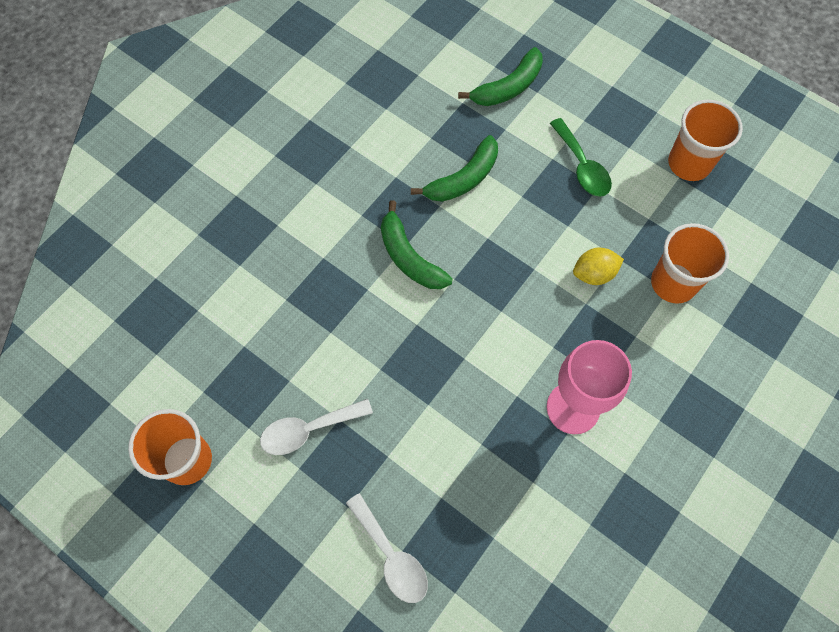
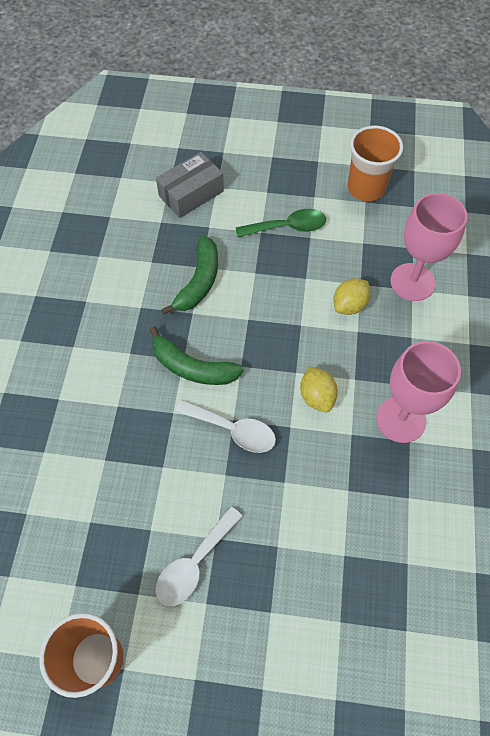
camera: 30 degrees left, 5 degrees down
white spoon [346,493,428,603] -> white spoon moved to [175,400,276,453]
green banana [458,47,543,106] -> grey box [156,152,224,218]
green spoon [550,118,612,197] -> green spoon turned 45 degrees counterclockwise [236,209,326,237]
orange cup [651,223,729,304] -> pink goblet [390,193,467,301]
none -> yellow lemon [300,366,338,412]

